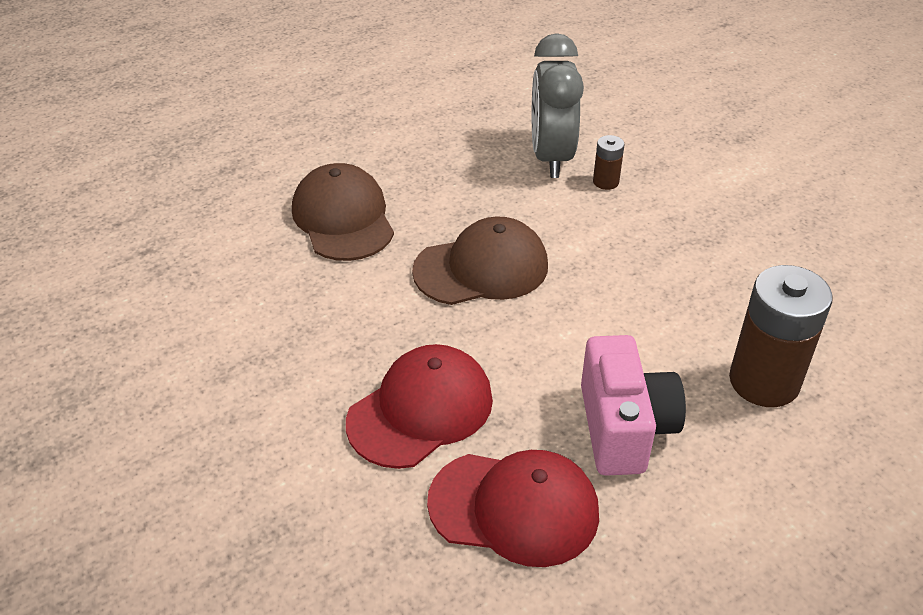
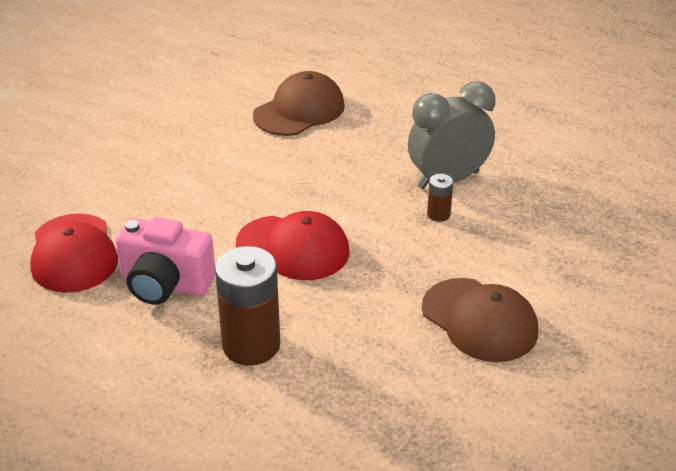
camera: 65 degrees right, 5 degrees down
red cap [346,344,493,469] -> red cap moved to [236,211,350,280]
brown cap [412,216,548,305] -> brown cap moved to [422,278,538,362]
pink camera [581,335,686,476] -> pink camera turned 45 degrees clockwise [116,217,215,305]

